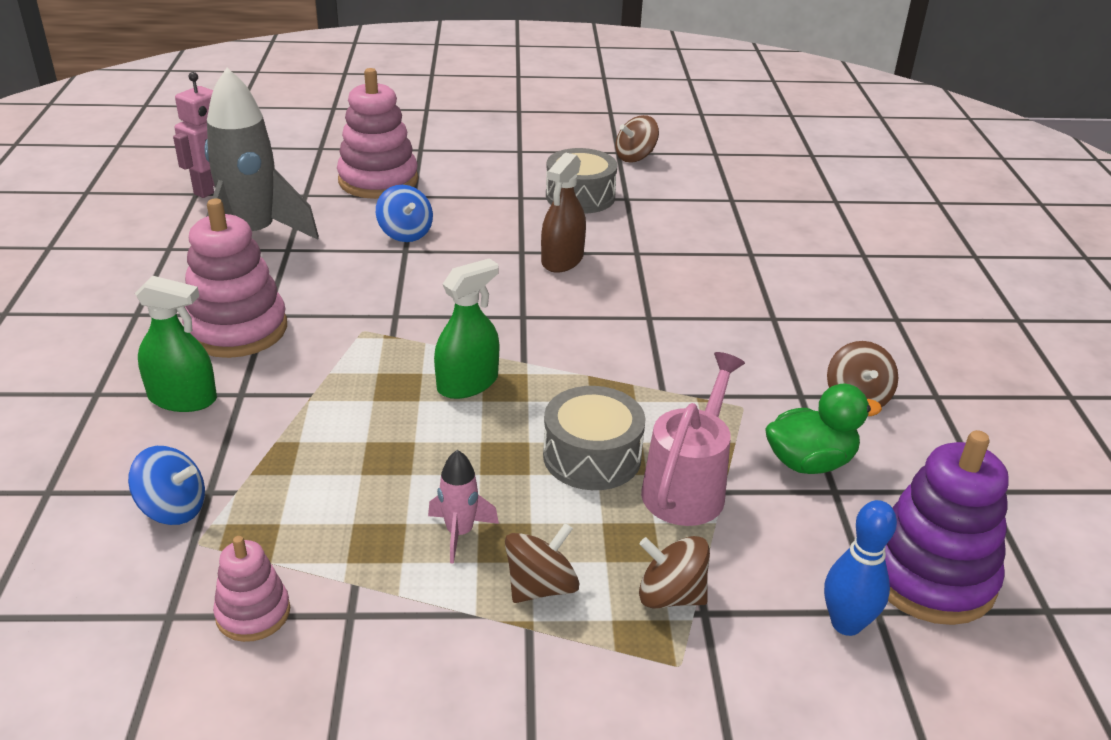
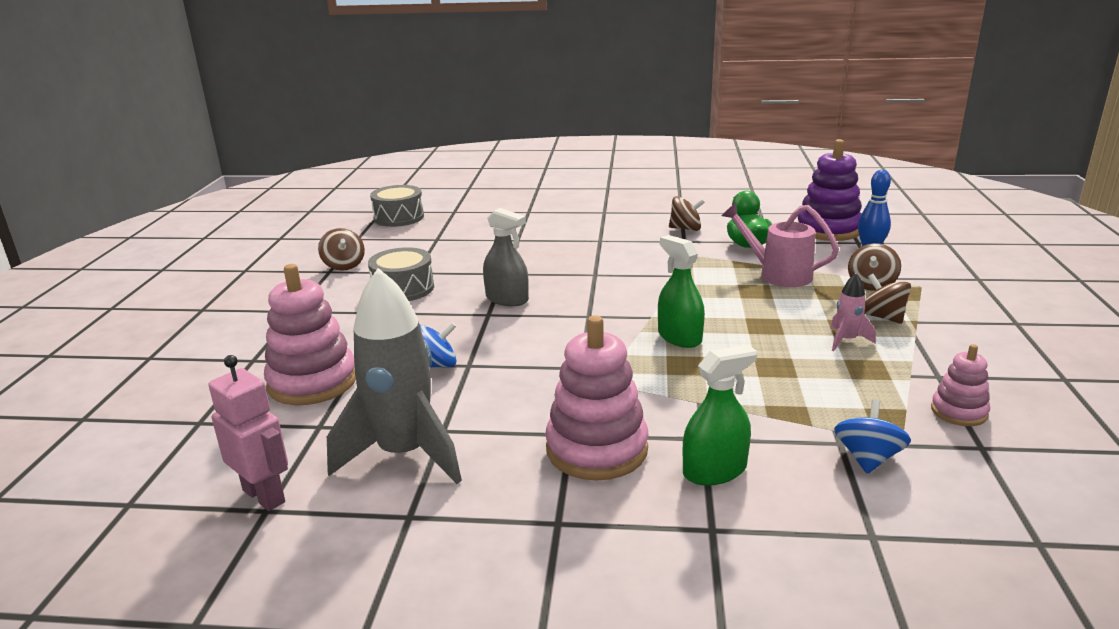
camera: 80 degrees left, 10 degrees down
green spray bottle [135,276,217,412] -> green spray bottle turned 45 degrees clockwise [683,345,757,486]
brown spray bottle [541,152,586,273] -> grey spray bottle [483,208,529,306]
grey drum [543,386,645,490] -> grey drum moved to [370,185,424,227]

